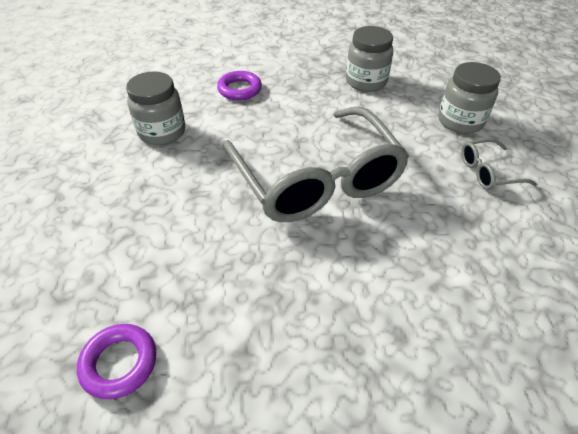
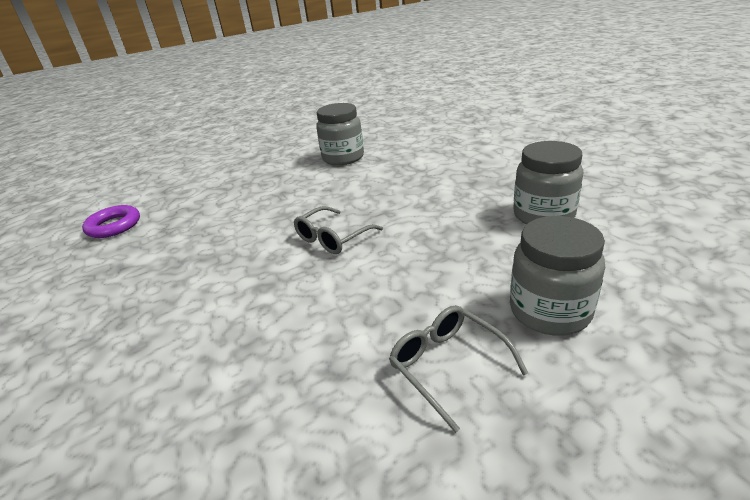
camera: 70 degrees right, 15 degrees down
purple ring [217,71,262,100] -> none
grey glasses [223,106,409,222] -> grey glasses [294,206,383,254], size x0.42

